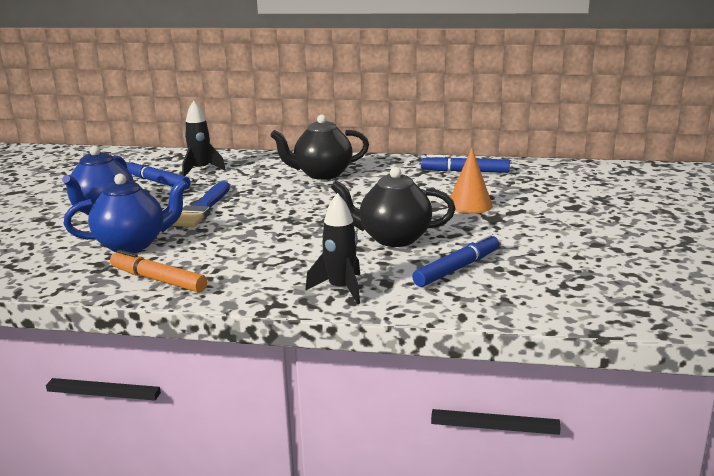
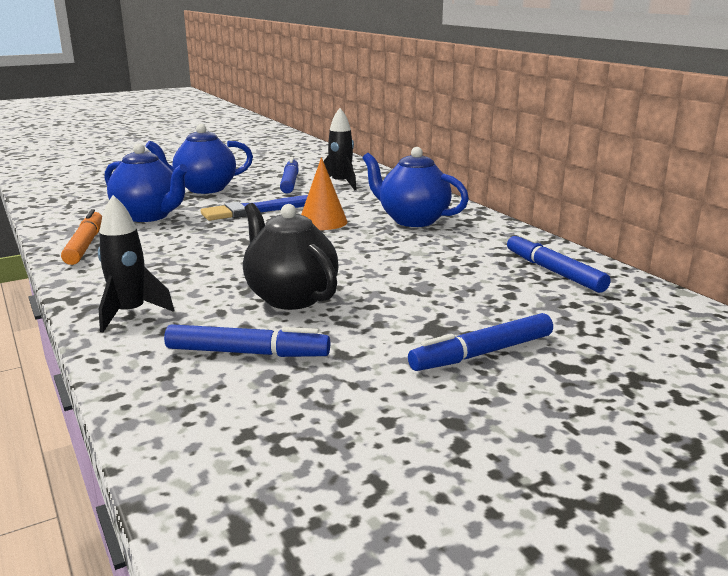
camera: 50 degrees right, 0 degrees up
black teapot [270,115,369,180] -> blue teapot [363,147,469,227]
orange cone [447,148,493,214] -> orange cone moved to [301,157,348,230]
none -> blue marker [408,313,553,371]

